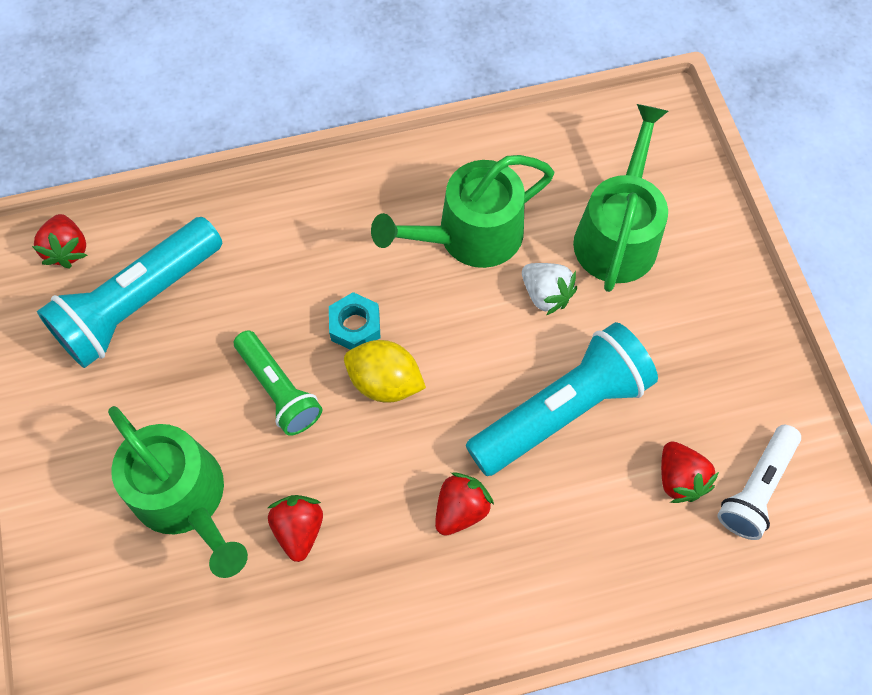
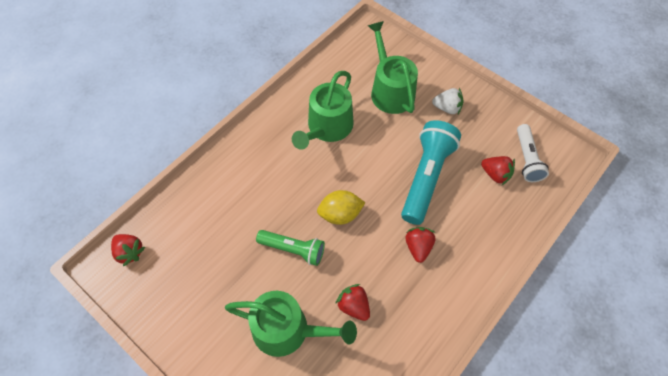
camera: 35 degrees left, 5 degrees down
turquoise flashlight [37,217,222,368] -> none
turquoise nut [329,292,380,350] -> none
white strawberry [522,263,577,315] -> white strawberry moved to [432,88,464,114]

